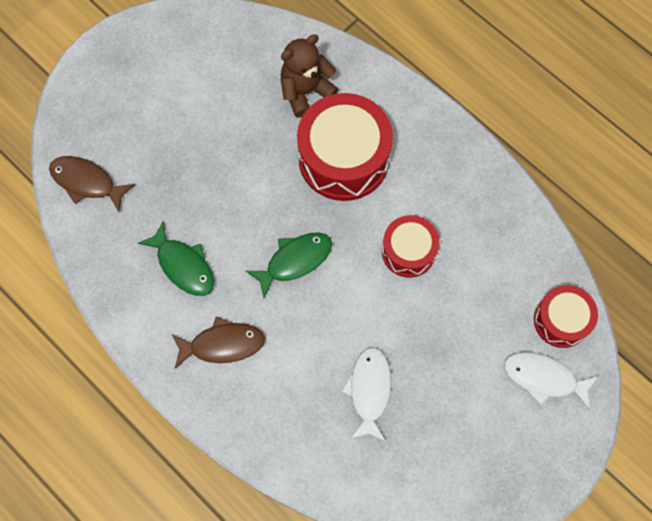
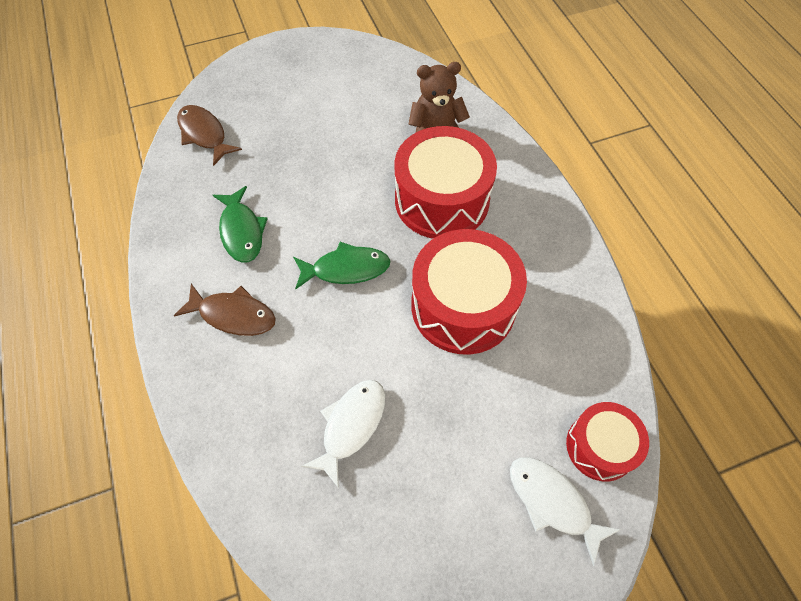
camera: 25 degrees right, 10 degrees down
red drum [382,215,439,277] -> red drum [411,229,527,354], size x1.73

